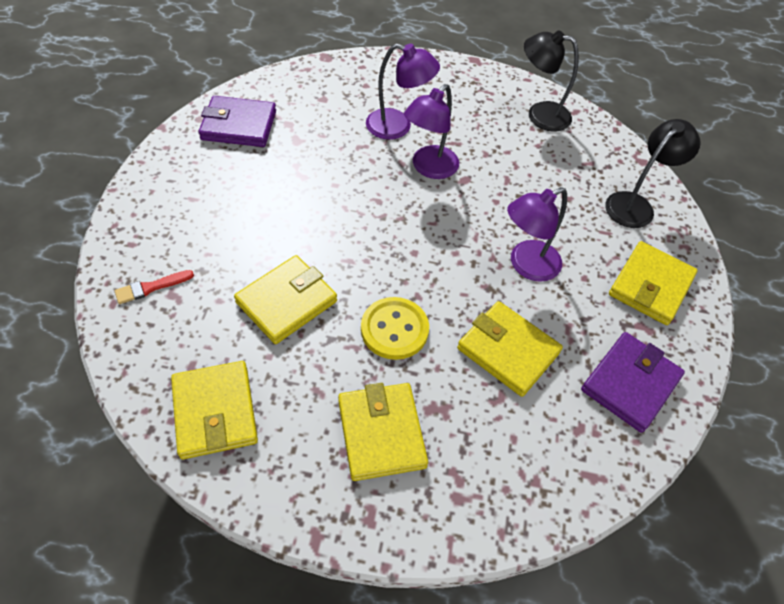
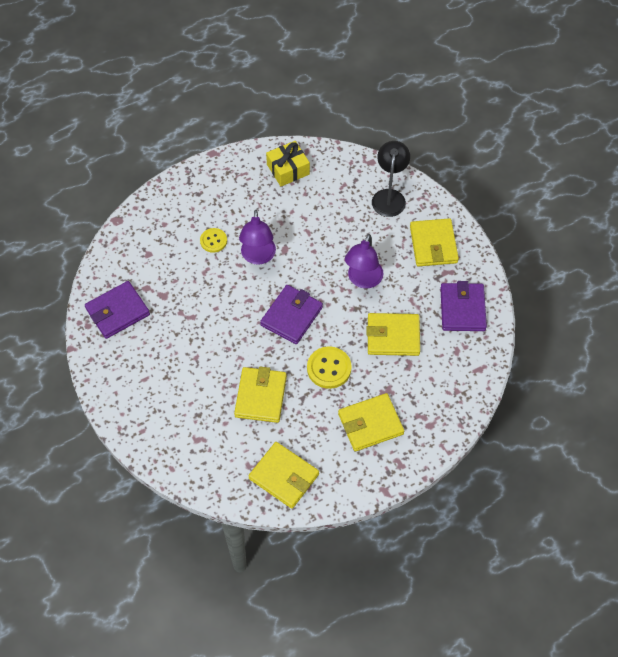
camera: 35 degrees left, 5 degrees up
red brush [115,270,194,304] -> none
yellow wallet [338,383,428,481] -> yellow wallet turned 60 degrees counterclockwise [338,393,404,451]
purple lamp [366,44,440,140] -> yellow button [200,228,227,253]
black lamp [524,30,579,132] -> yellow gift [266,141,310,186]
none -> purple wallet [260,285,323,344]

